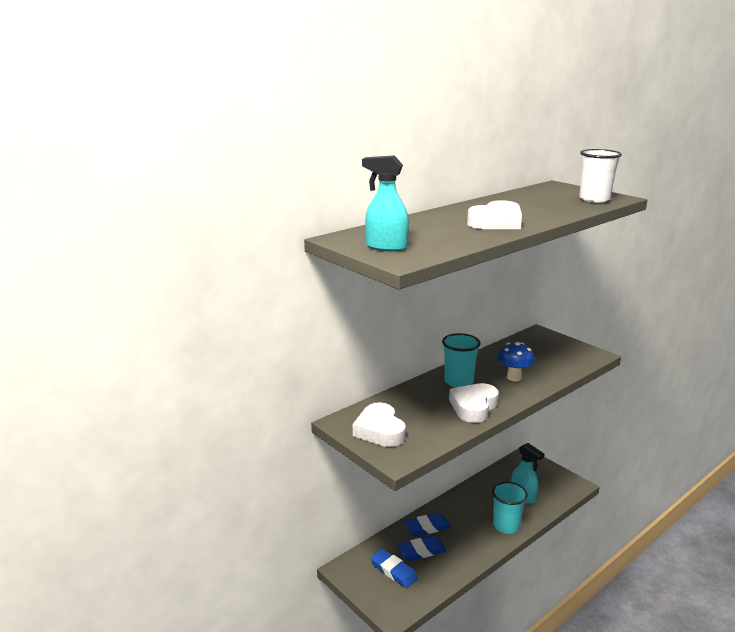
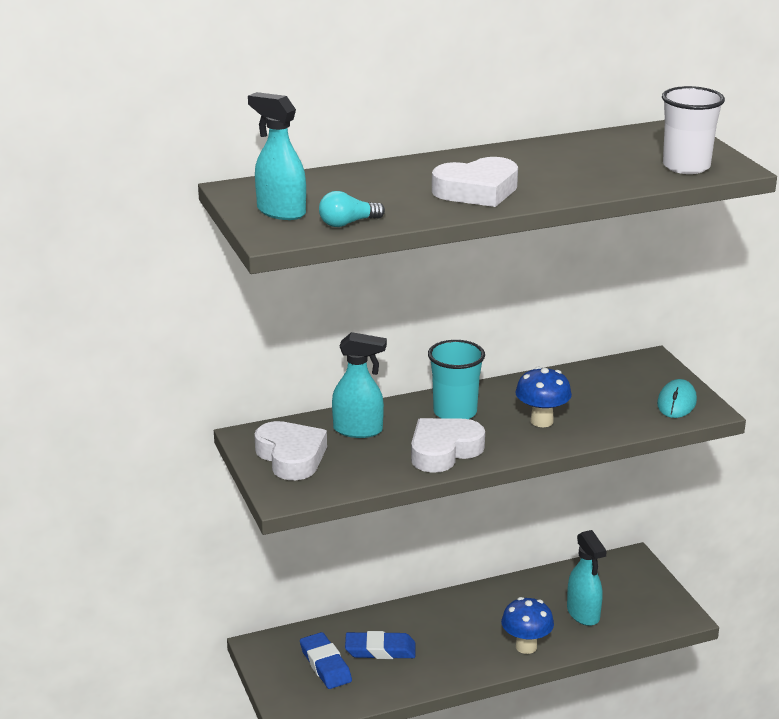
camera: 20 degrees right, 5 degrees up
white heart [353,402,406,447] -> white heart turned 150 degrees clockwise [254,421,327,480]
blue eraser [404,513,451,536] -> none
turquoise cup [492,482,528,534] -> blue mushroom [501,597,554,654]
none -> turquoise light bulb [319,191,385,227]
none -> turquoise spray bottle [332,332,387,438]
none -> turquoise mouse [657,379,697,418]

